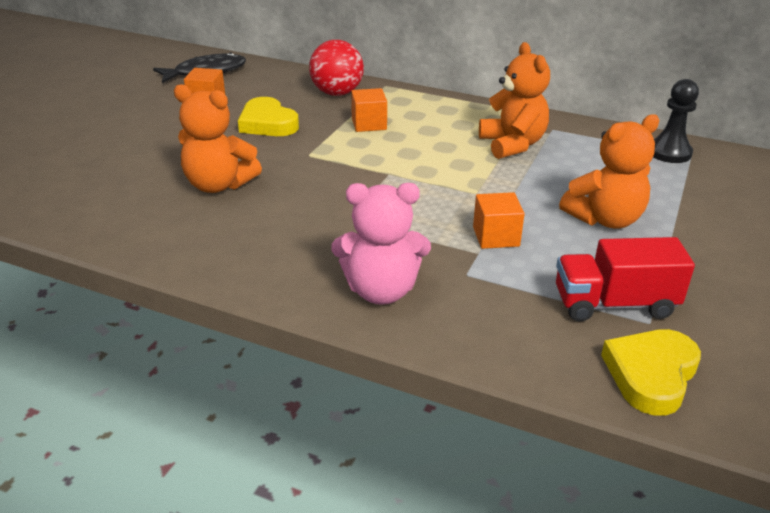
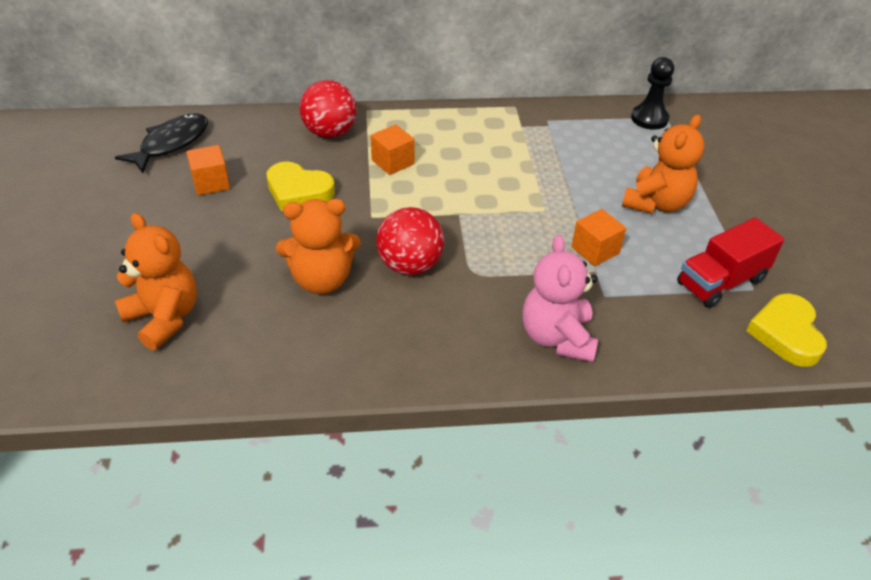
camera: 30 degrees left, 10 degrees up
pink teddy bear [331,183,431,305] -> pink teddy bear turned 120 degrees clockwise [522,235,598,362]
orange teddy bear [479,42,550,159] -> orange teddy bear moved to [115,213,197,350]
none -> red ball [376,207,444,275]

